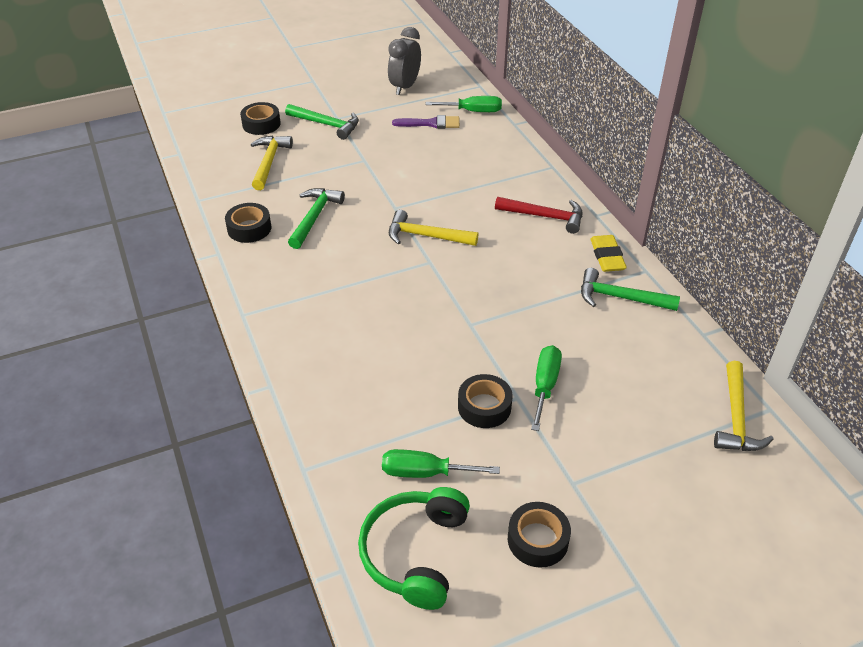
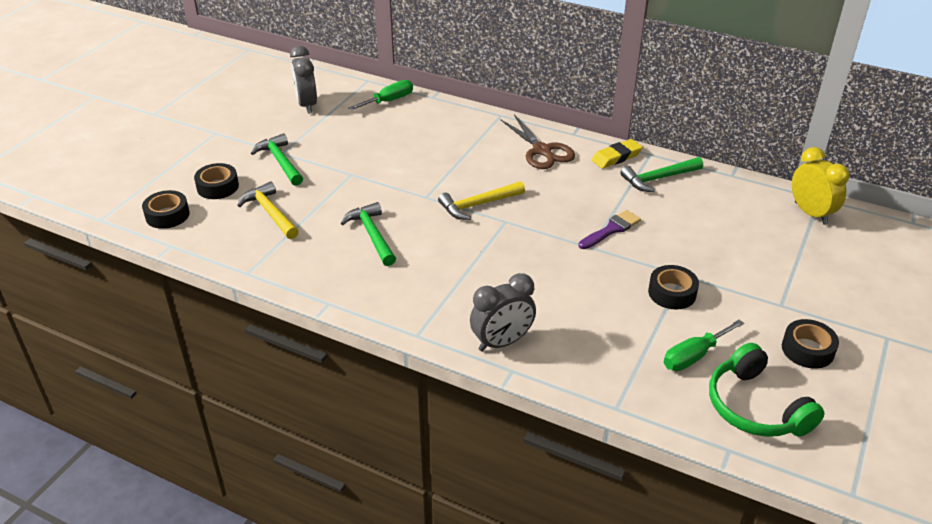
camera: 40 degrees left, 5 degrees down
black tape [225,203,271,243] -> black tape moved to [142,190,190,229]
green hammer [285,104,359,140] -> green hammer turned 105 degrees counterclockwise [251,133,303,186]
purple brush [392,115,460,129] -> purple brush moved to [578,210,641,249]
red hammer [495,197,582,234] -> brown scissors [501,115,575,169]
green screwdriver [531,345,562,431] -> none
yellow eraser [590,235,627,272] -> yellow eraser turned 75 degrees counterclockwise [591,139,643,169]
yellow hammer [714,361,774,451] -> yellow clock [792,147,850,225]
none -> grey clock [470,273,536,352]

